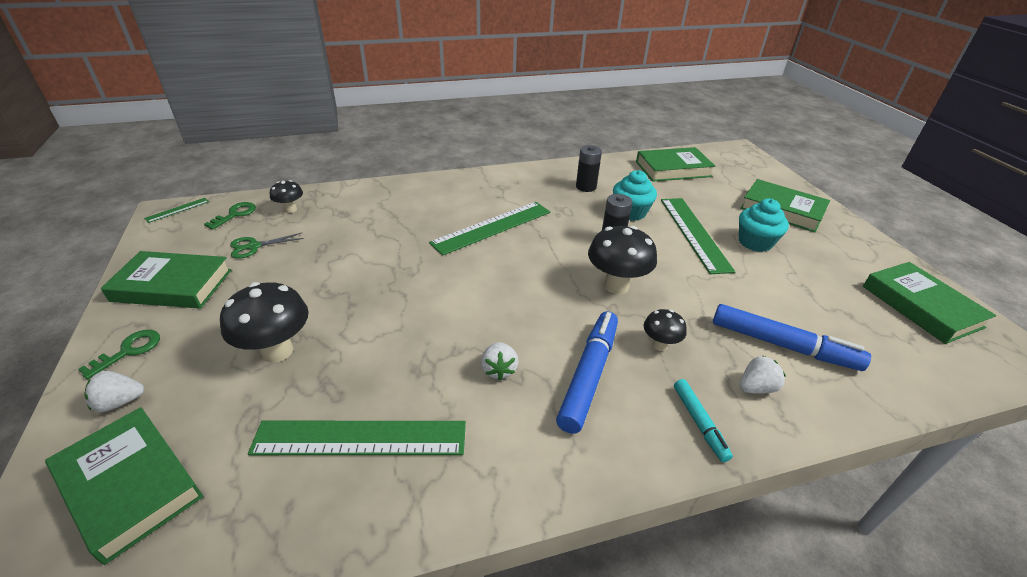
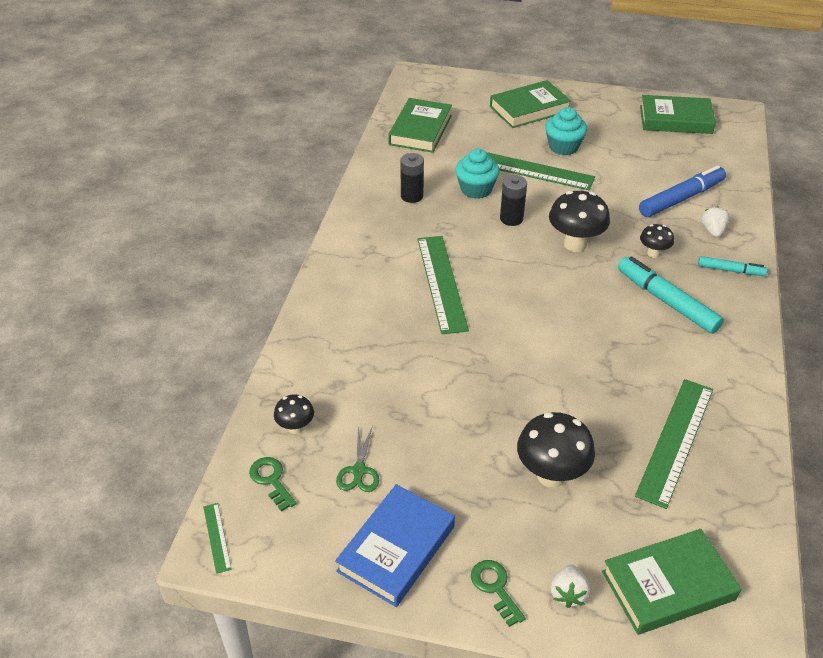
camera: 60 degrees left, 5 degrees up
green book [101,251,231,309] -> blue book [335,484,455,607]
white strawberry [481,342,519,380] -> none
blue marker [556,311,618,434] -> turquoise marker [618,256,724,334]

